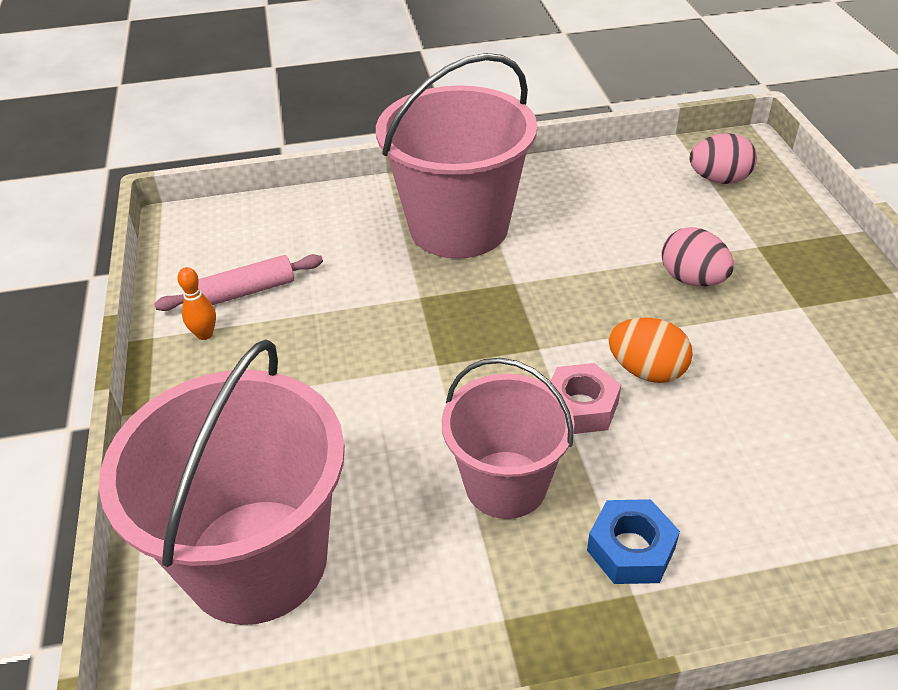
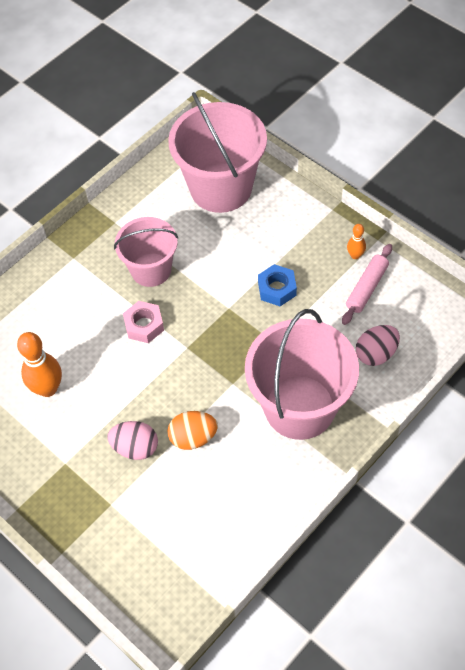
camera: 145 degrees right, 15 degrees up
blue nut [587,499,680,584] -> blue nut moved to [258,264,297,306]
orange egg [608,318,693,383] -> orange egg moved to [167,411,218,450]
pink egg [689,133,757,184] -> pink egg moved to [356,325,400,366]
none -> orange bowling pin [17,332,62,397]

